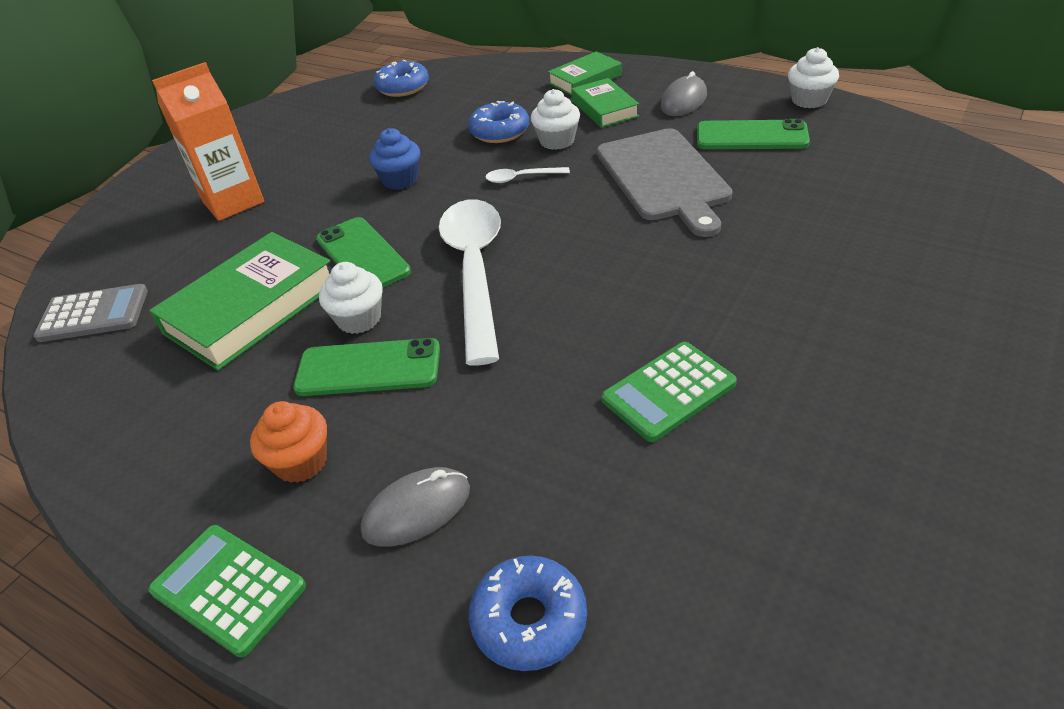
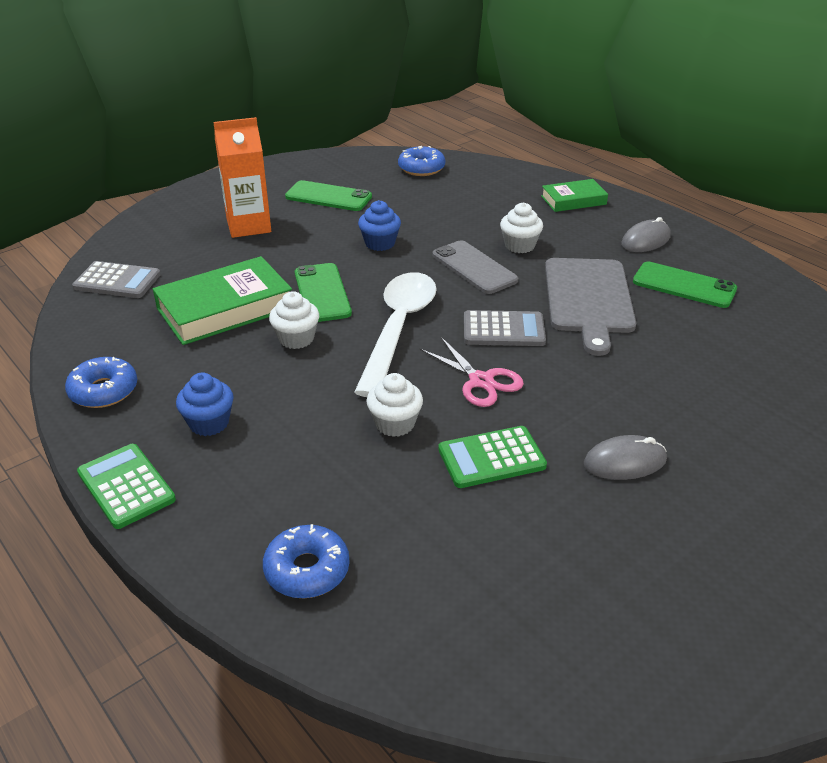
camera: 15 degrees right, 5 degrees down
orange cupcake [250,401,327,483] -> blue cupcake [176,372,234,436]
green phone [293,338,440,396] -> green phone moved to [285,180,372,211]
grey mouse [361,467,470,547] -> grey mouse moved to [584,435,667,480]
blue donut [468,101,529,143] -> blue donut moved to [65,357,137,408]
white spoon [485,167,570,183] -> grey phone [433,240,518,294]
green book [571,78,639,128] -> none
white cupcake [788,47,839,108] -> white cupcake moved to [366,373,423,437]
none -> pink scissors [419,337,524,407]
none -> grey calculator [464,310,546,346]

